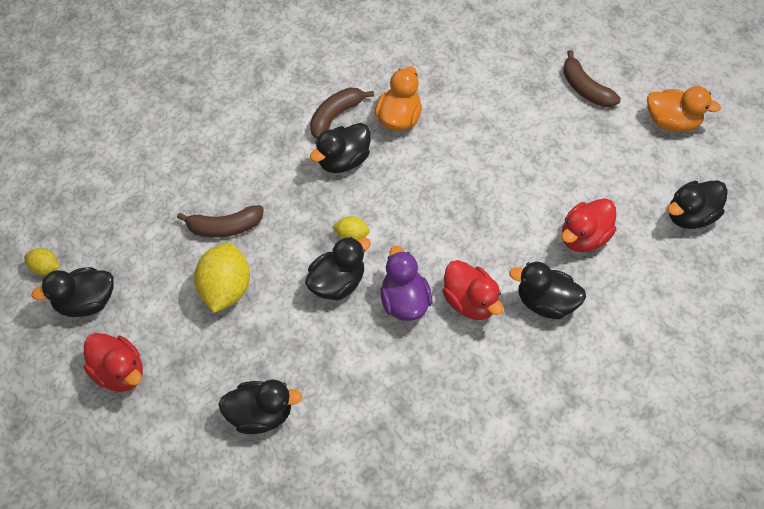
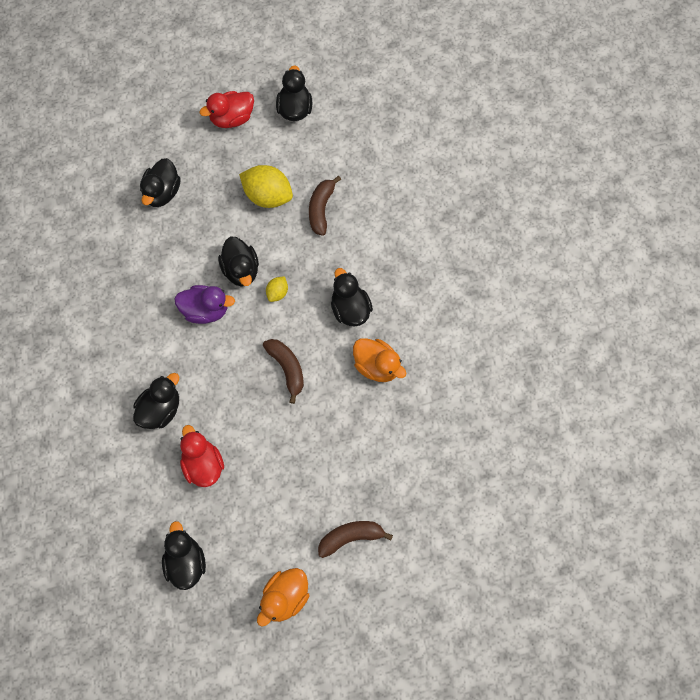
camera: 110 degrees right, 10 degrees up
yellow lemon [24,248,60,275] -> none
brown banana [310,87,374,139] -> brown banana moved to [263,339,304,404]
red duck [442,260,504,320] -> none

